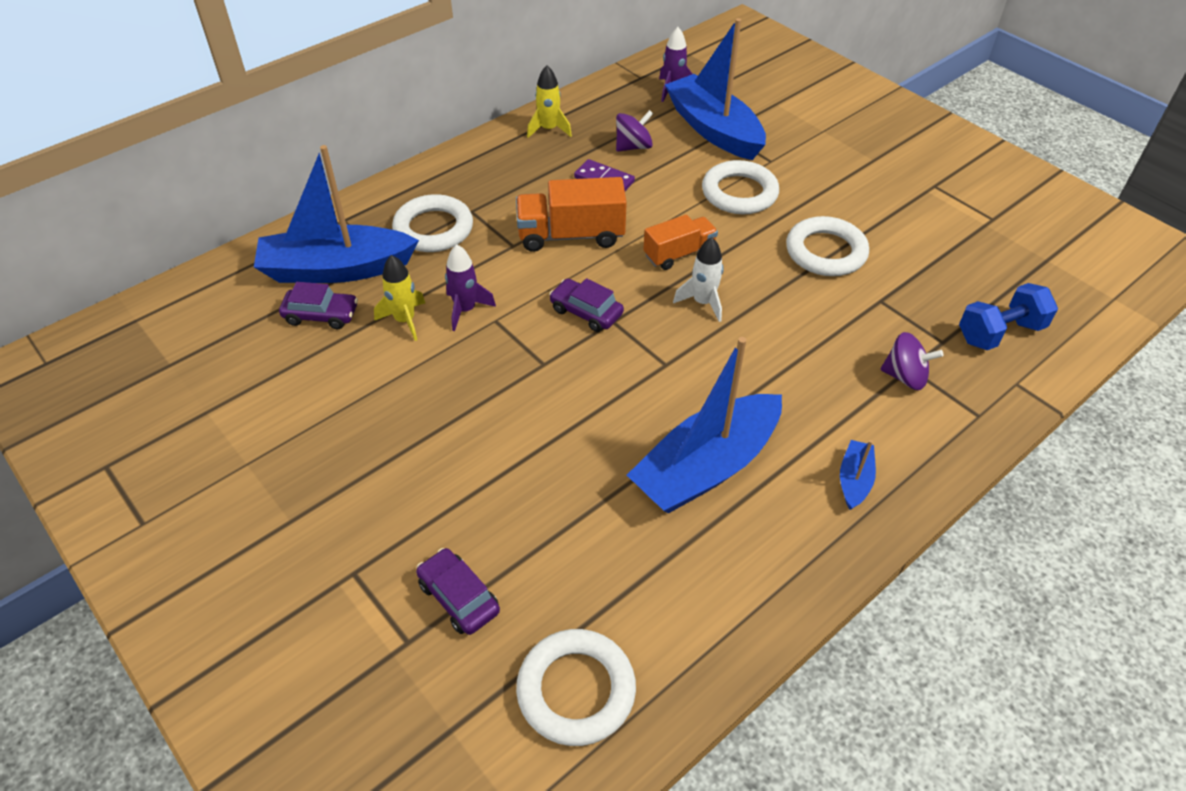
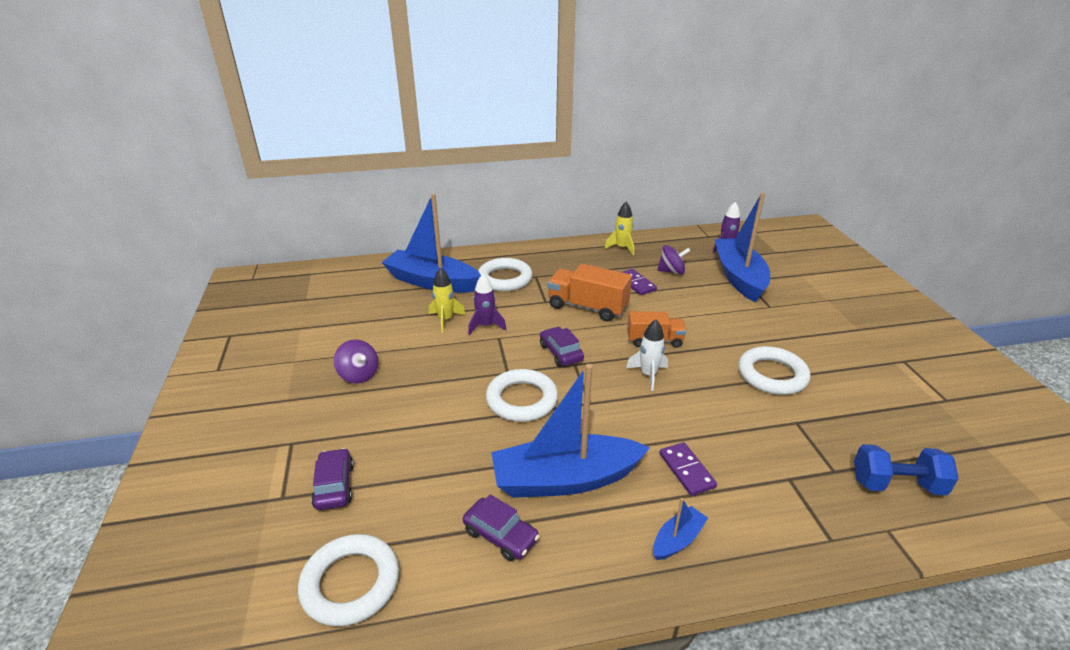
camera: 30 degrees right, 15 degrees down
purple car [279,282,358,329] -> purple car moved to [463,494,540,561]
white ring [702,160,779,214] -> white ring moved to [486,369,558,422]
purple spinning top [880,332,944,390] -> purple spinning top moved to [334,339,378,384]
none -> purple domino [660,442,717,496]

